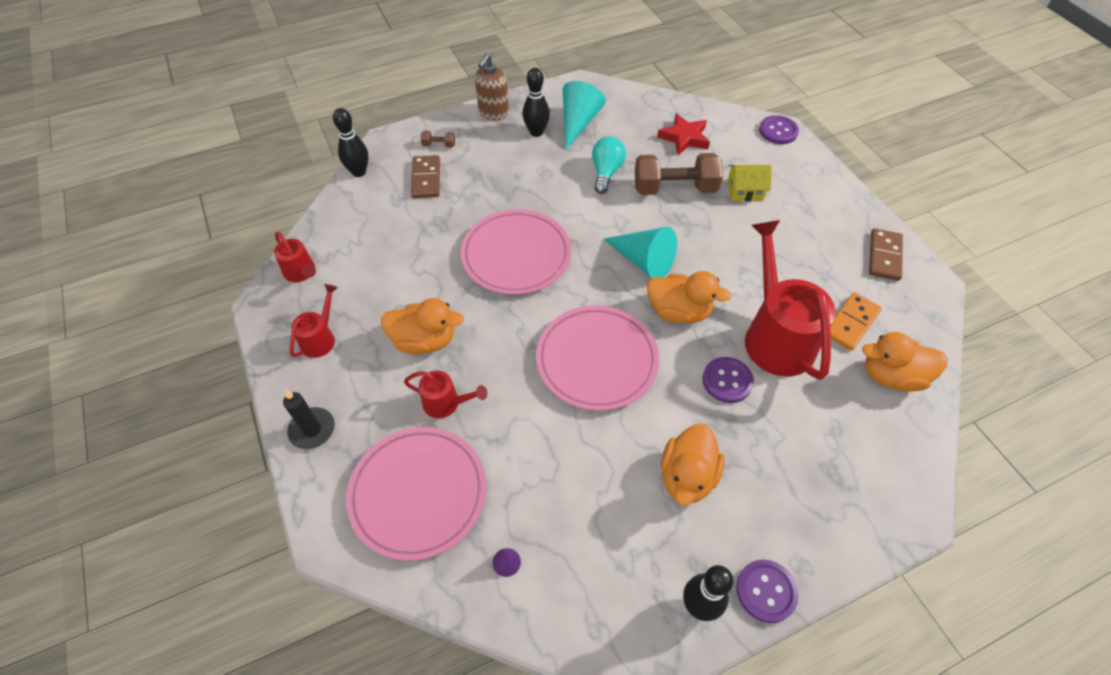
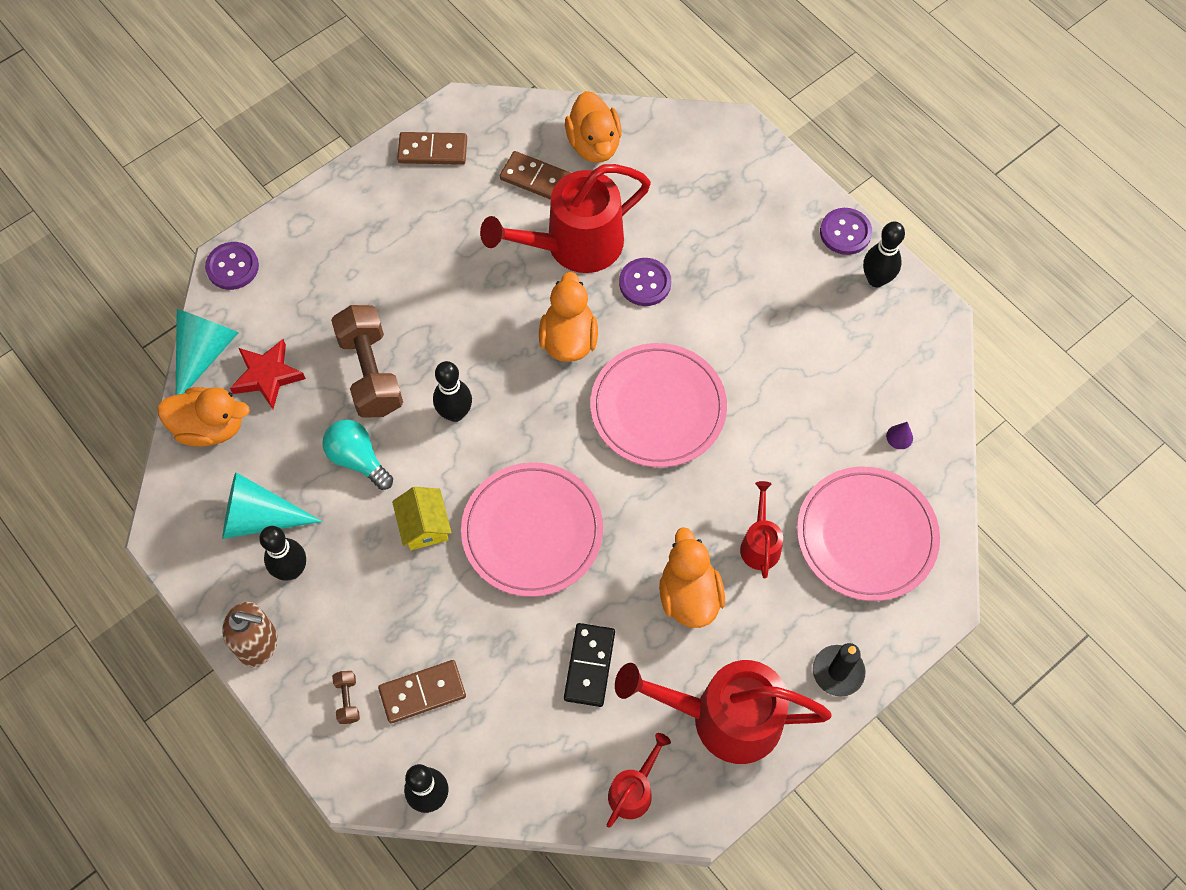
camera: 105 degrees left, 10 degrees up
red watering can [290,284,338,358] -> red watering can [615,660,832,764], size x2.06
turquoise light bulb [592,136,626,194] -> turquoise light bulb turned 45 degrees clockwise [322,420,393,490]
turquoise cone [604,227,677,278] -> turquoise cone moved to [176,309,238,395]
orange duck [661,424,724,506] -> orange duck moved to [157,387,250,447]
yellow house [727,165,772,201] -> yellow house moved to [392,487,452,550]
orange domino [830,292,882,351] -> brown domino [500,151,571,200]
none -> black bowling pin [433,361,472,422]
none -> black domino [564,623,615,707]

